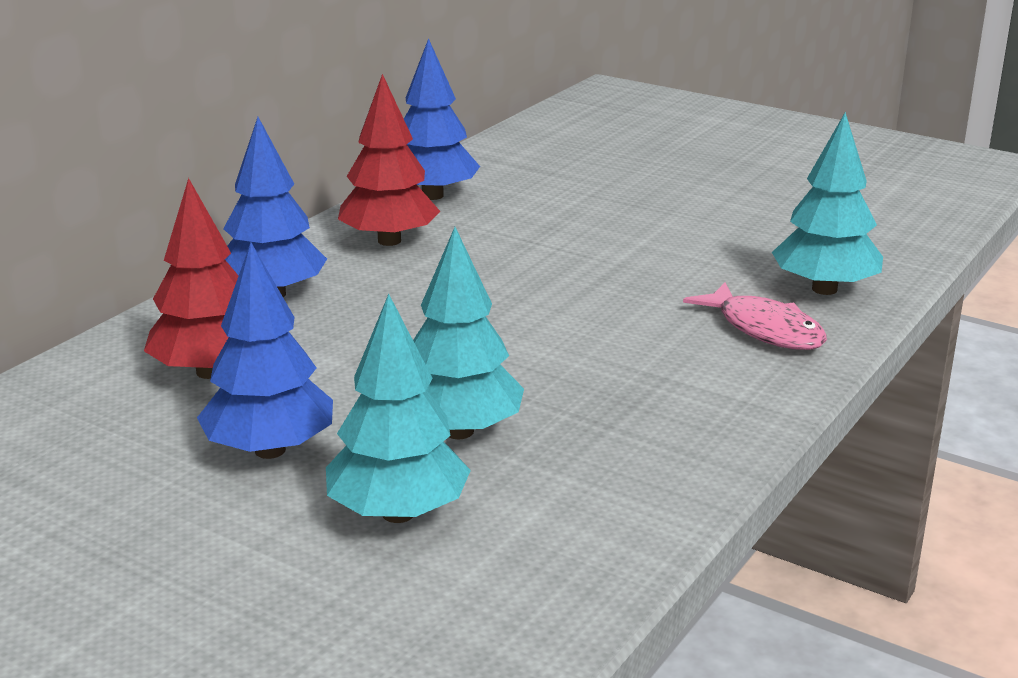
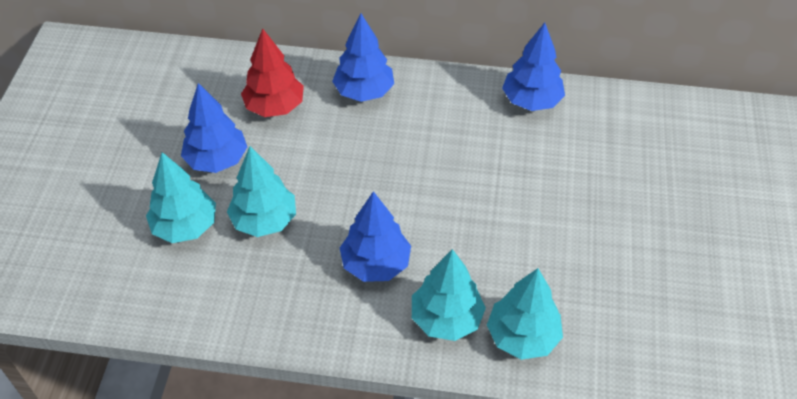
camera: 65 degrees right, 25 degrees up
red tree [338,74,441,246] -> none
pink fish [683,282,827,350] -> turquoise tree [412,249,486,341]
none -> blue tree [340,191,411,282]

